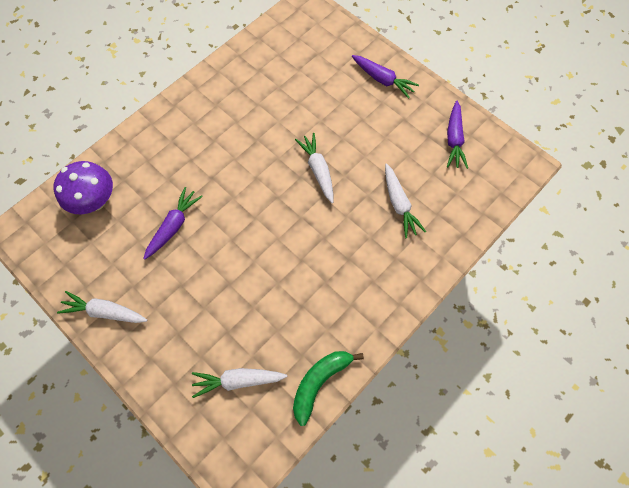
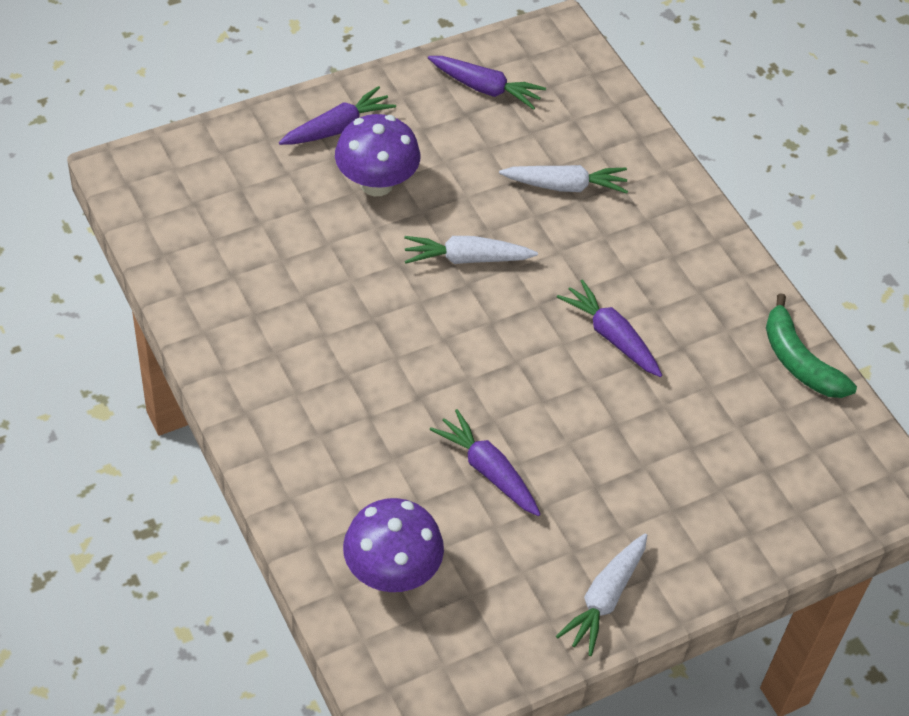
camera: 75 degrees left, 15 degrees down
white carrot [192,368,287,398] -> none
none -> purple mushroom [335,114,420,196]
none -> purple carrot [557,279,662,377]

